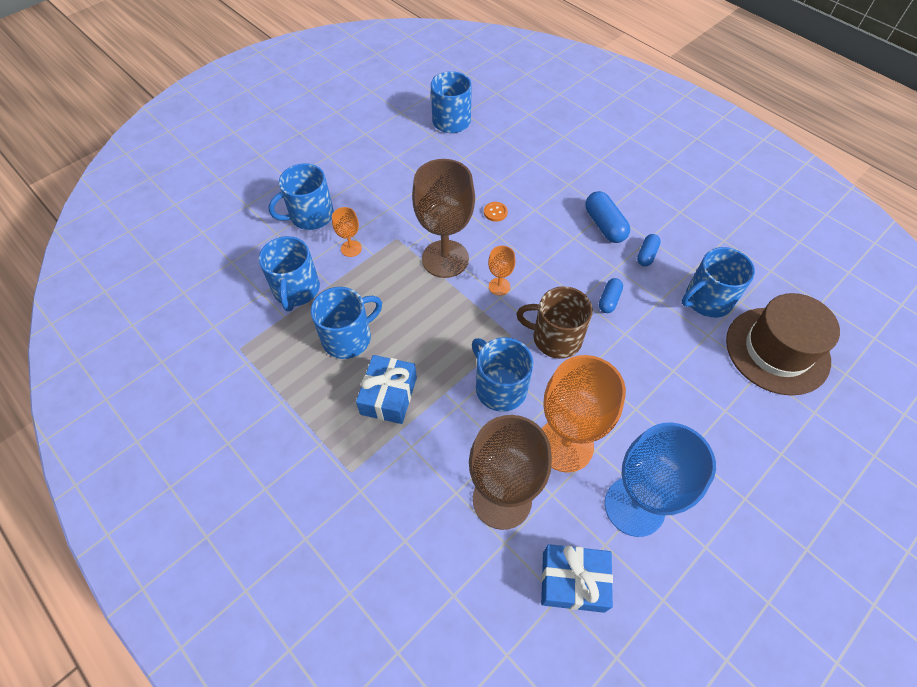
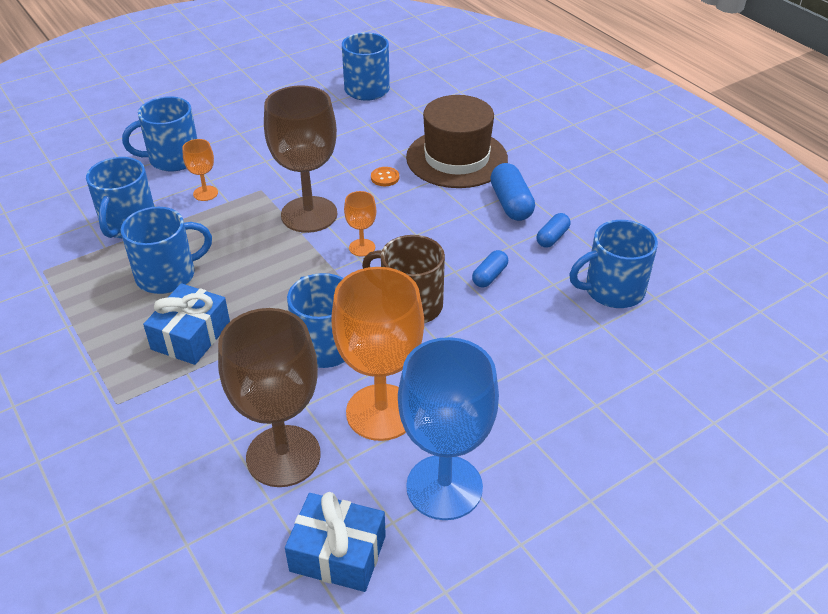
camera: 10 degrees right, 15 degrees down
brown hat [726,293,840,395] -> brown hat moved to [406,95,508,188]

